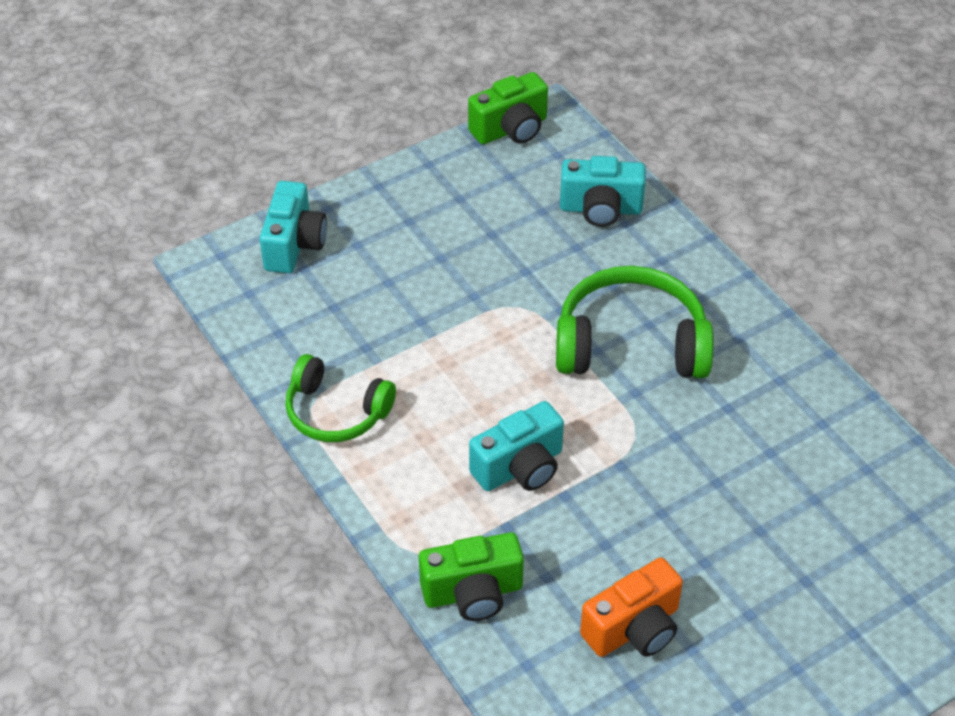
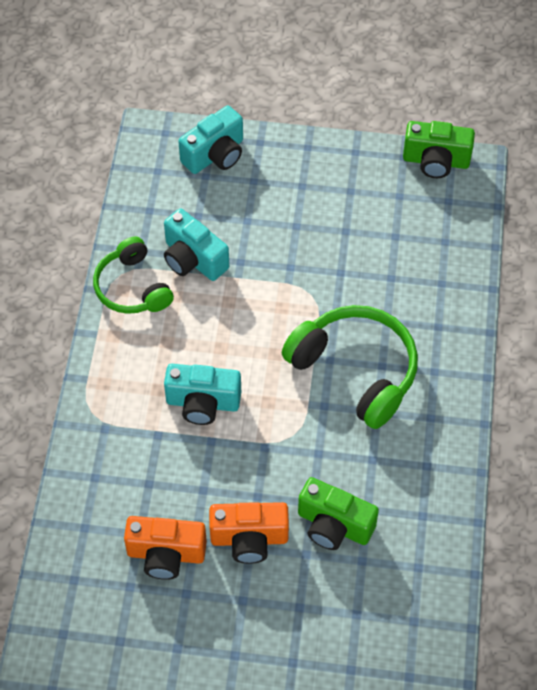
camera: 40 degrees right, 10 degrees up
green camera [419,532,524,621] -> green camera moved to [298,477,379,550]
turquoise camera [560,156,646,227] -> turquoise camera moved to [164,208,229,281]
none -> orange camera [209,502,289,564]

